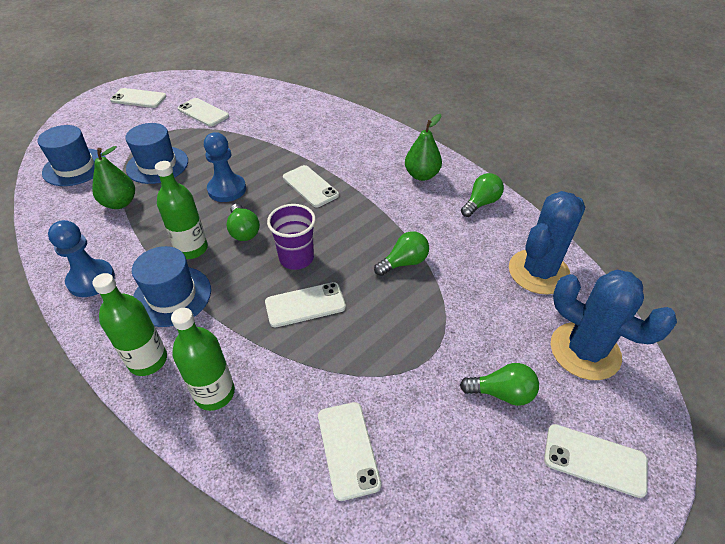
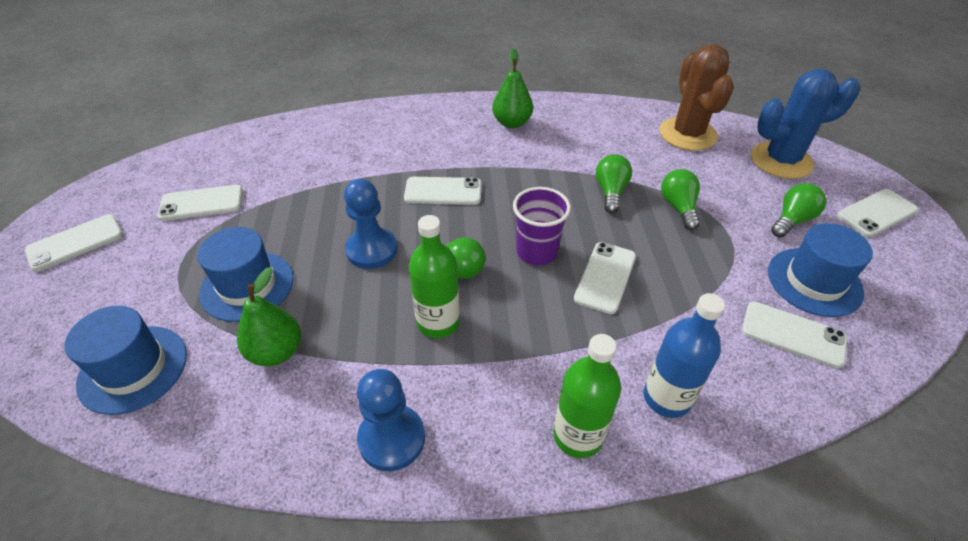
camera: 50 degrees left, 0 degrees up
blue hat [132,246,211,327] -> blue hat moved to [768,223,873,317]
green bottle [171,308,235,411] -> blue bottle [644,293,725,418]
green light bulb [461,173,504,217] -> green light bulb moved to [661,169,700,230]
blue cactus [509,191,585,294] -> brown cactus [660,44,734,151]

